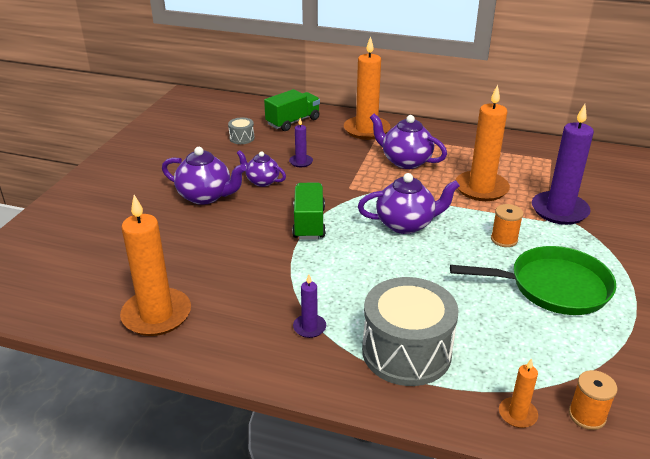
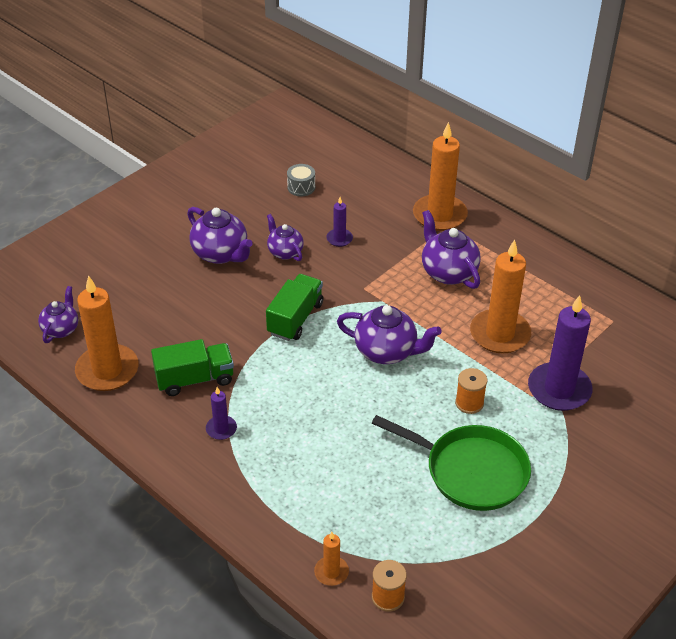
camera: 25 degrees right, 10 degrees up
green truck [264,89,320,131] -> green truck moved to [151,339,234,396]
grey drum [362,277,459,386] -> none
none -> purple teapot [38,286,78,343]

